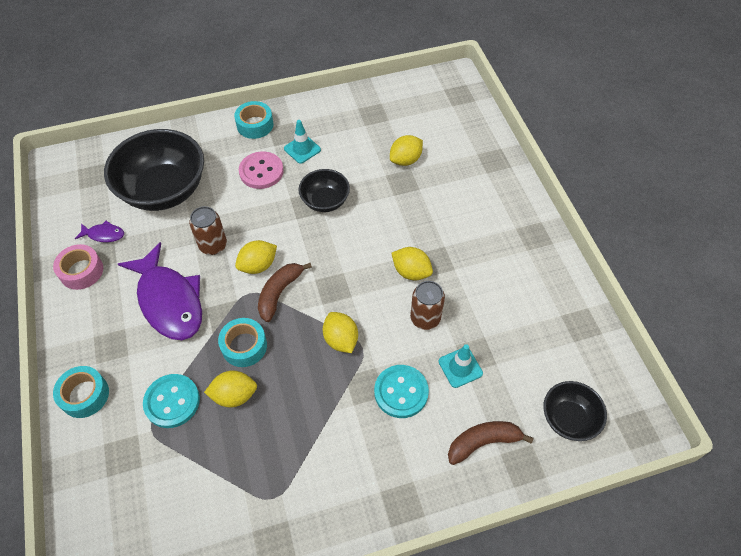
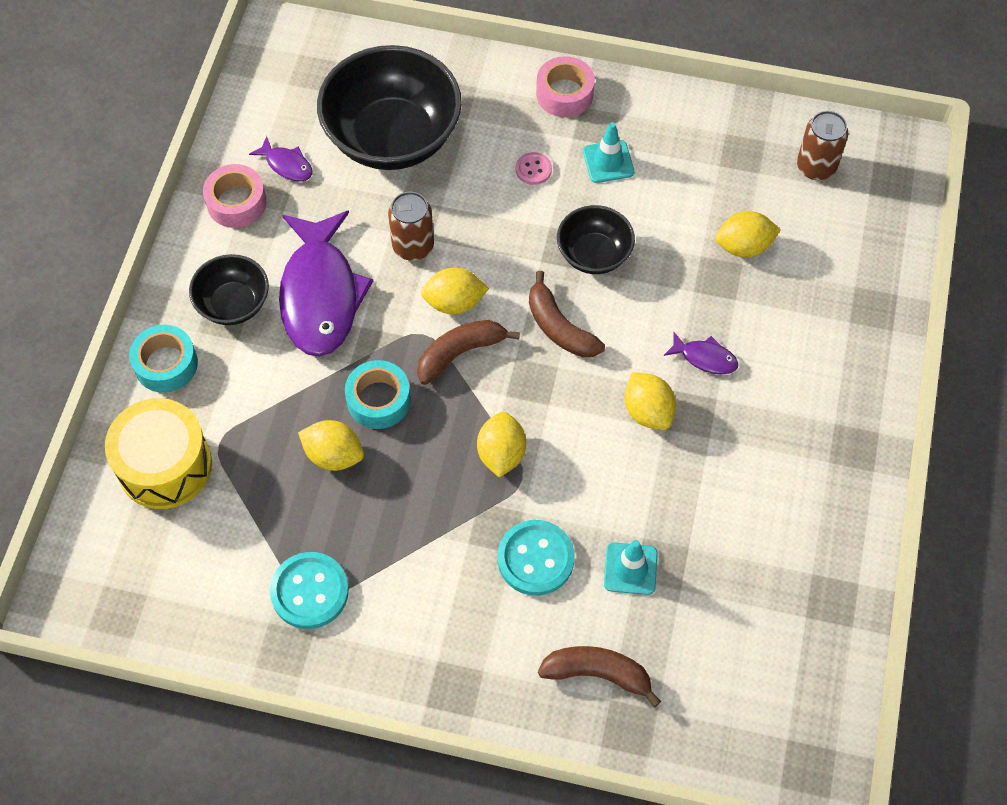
camera: 30 degrees right, 5 degrees up
turquoise button [143,374,200,428] -> turquoise button moved to [270,552,349,629]
turquoise tape [234,101,273,139] -> pink tape [536,56,595,117]
pink button [239,151,284,189] -> pink button [516,152,552,185], size x0.54
brown can [410,281,445,330] -> brown can moved to [797,111,848,180]
black bowl [543,381,607,441] -> black bowl moved to [189,254,269,325]
none -> yellow drum [105,398,212,509]
none -> brown banana [529,271,605,357]
none -> purple fish [664,332,738,374]

